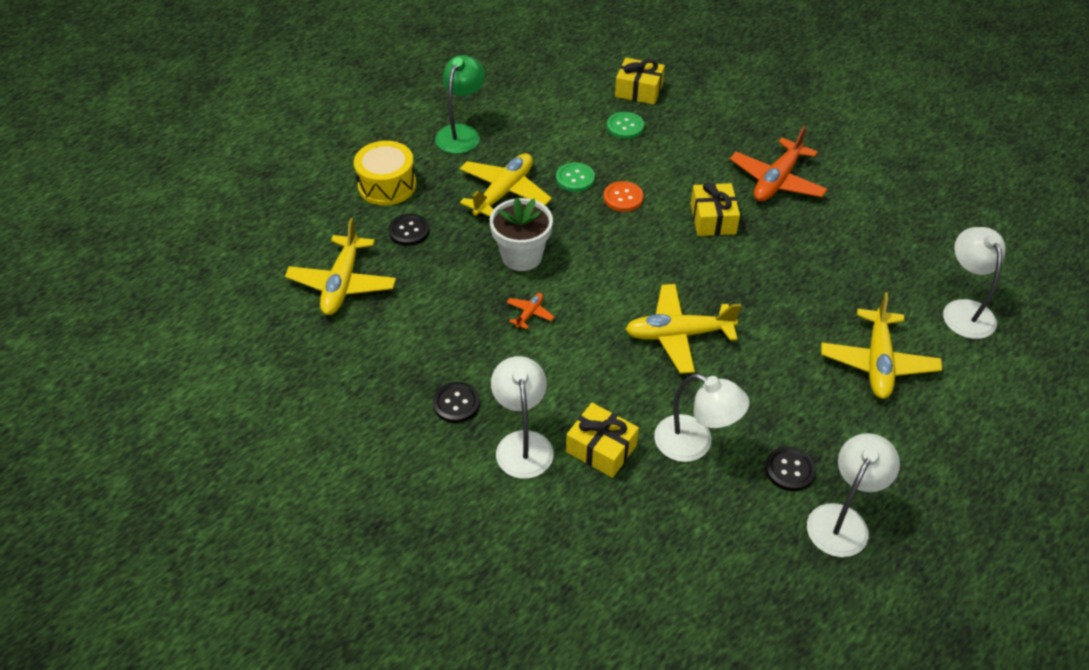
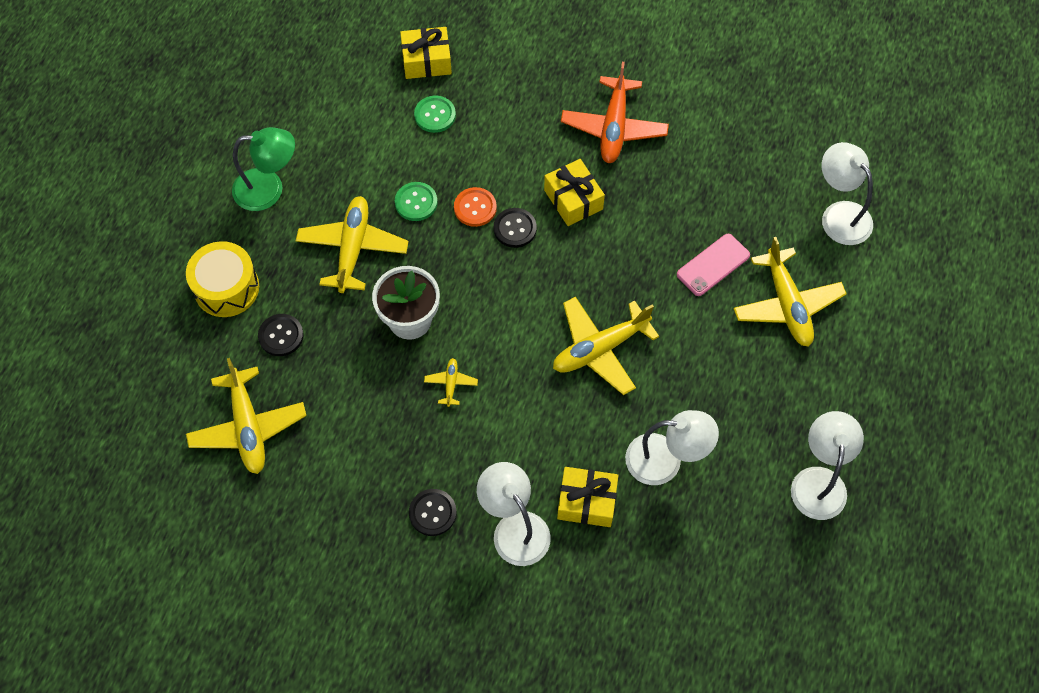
camera: 25 degrees left, 15 degrees up
green lamp [435,55,485,154] -> green lamp turned 90 degrees clockwise [232,127,295,211]
orange plane [507,293,554,329] -> yellow plane [424,358,478,407]
black button [765,446,816,491] -> black button moved to [494,208,537,248]
none -> pink phone [677,234,750,296]

